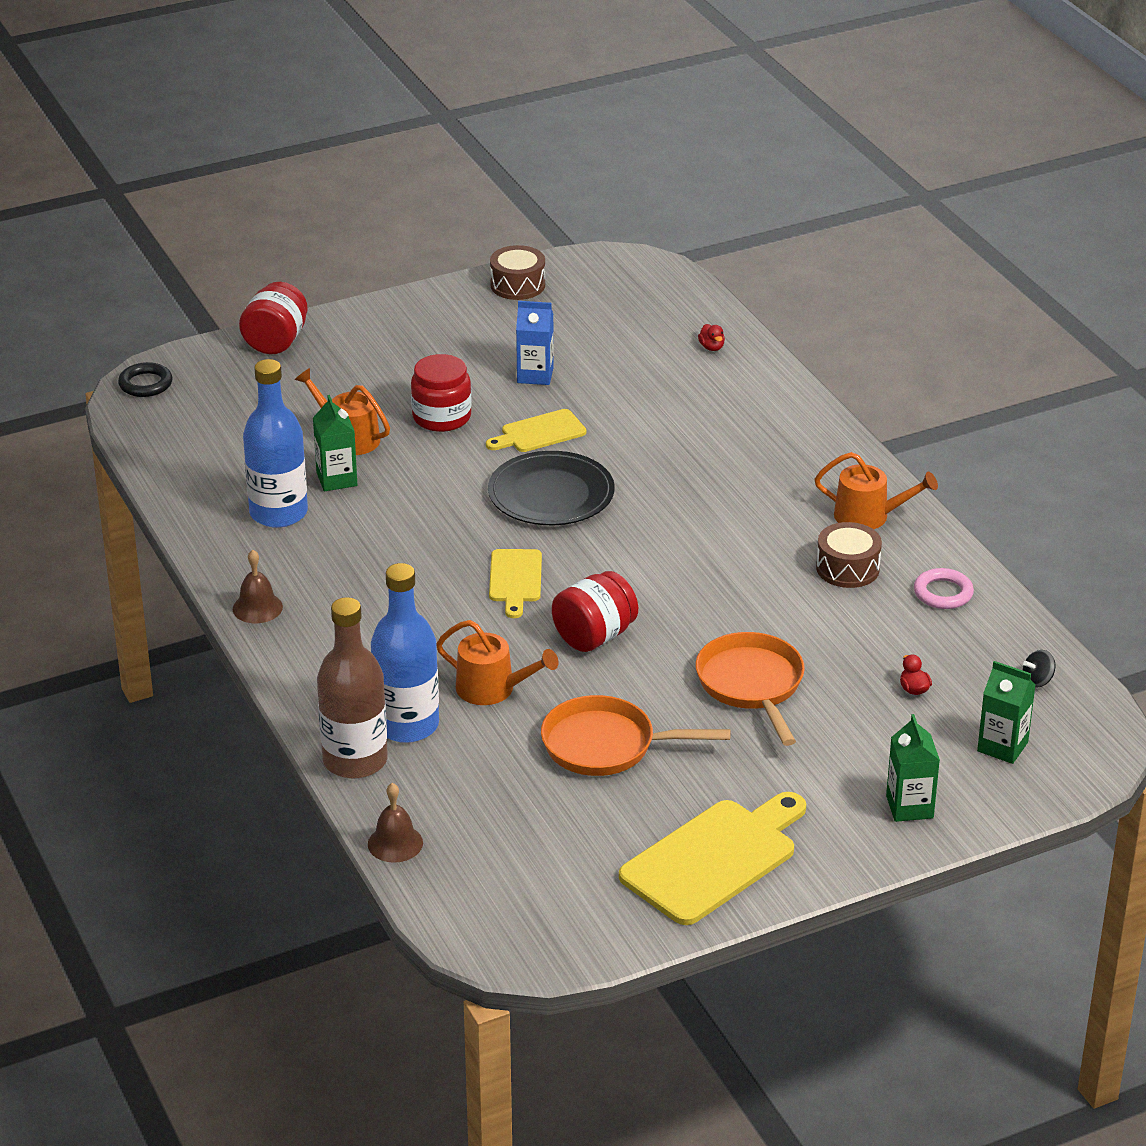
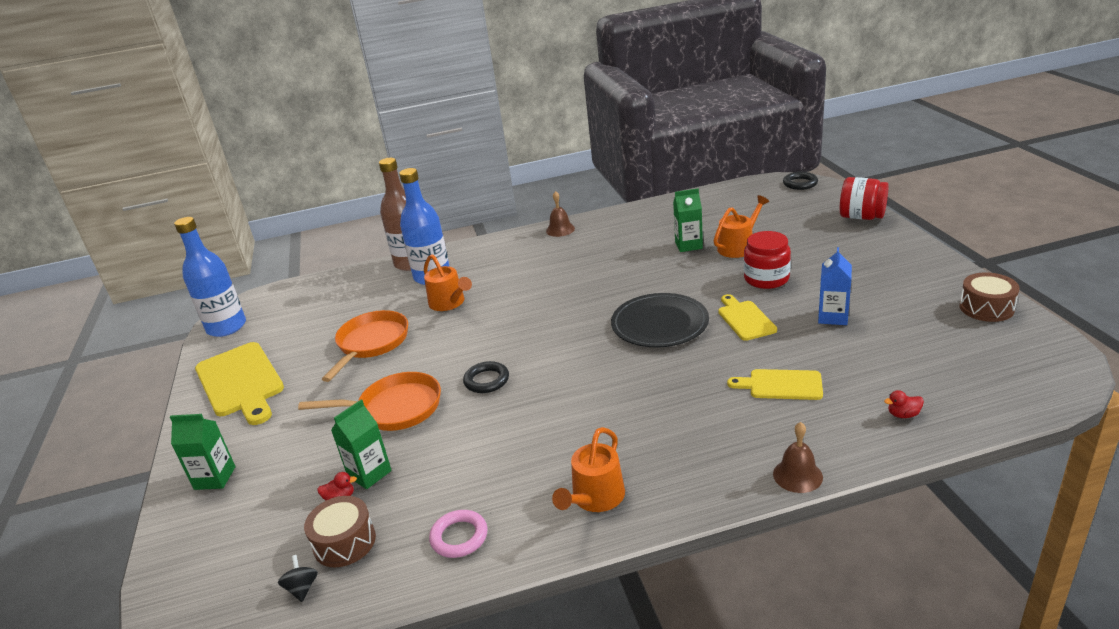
camera: 105 degrees right, 5 degrees down
blue bottle [243,359,308,528] -> blue bottle moved to [174,217,246,337]
brown bell [368,783,423,863] -> brown bell moved to [773,422,823,493]
orange watering can [436,620,559,705] -> orange watering can turned 75 degrees counterclockwise [424,254,472,311]
yellow cutting board [489,549,542,618] -> yellow cutting board moved to [727,369,823,400]
red jar [552,571,638,652] -> none
brown drum [816,522,882,588] -> brown drum moved to [304,496,376,567]
green carton [977,661,1036,764] -> green carton moved to [331,400,392,489]
none -> black ring [463,361,509,393]

